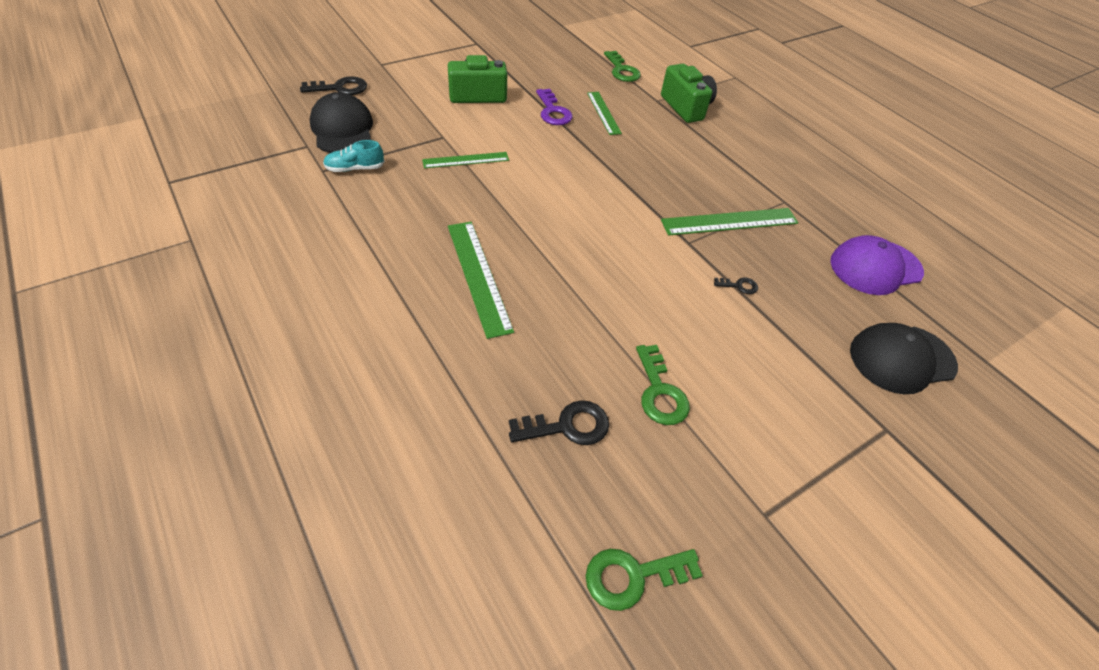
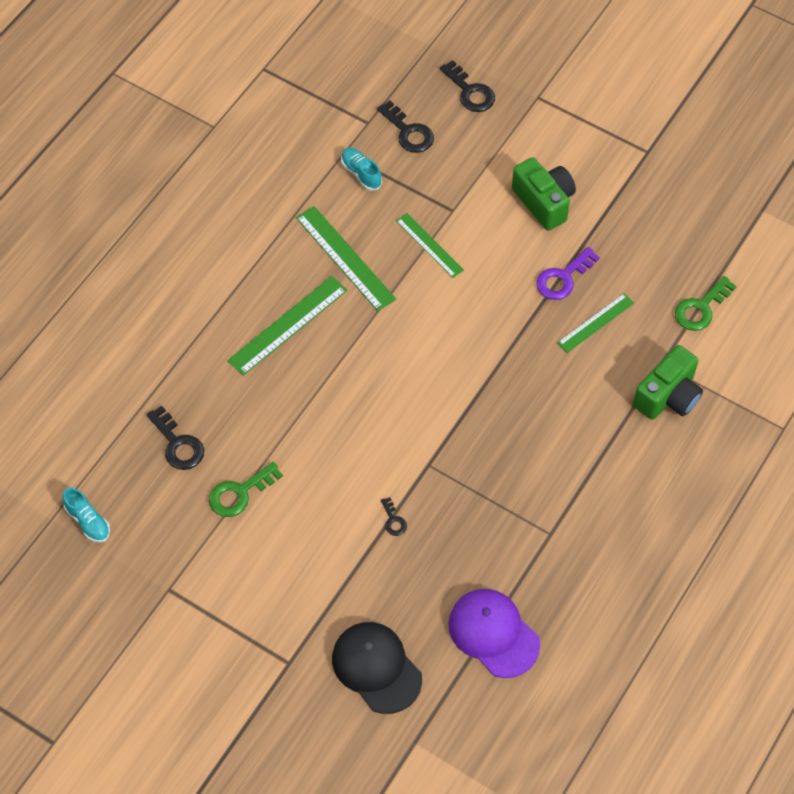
camera: 70 degrees right, 10 degrees up
black cap [310,92,373,153] -> black key [377,101,434,153]
green key [586,549,703,611] -> turquoise shoe [63,488,110,543]
green ruler [661,208,798,236] -> green ruler moved to [296,206,396,311]

